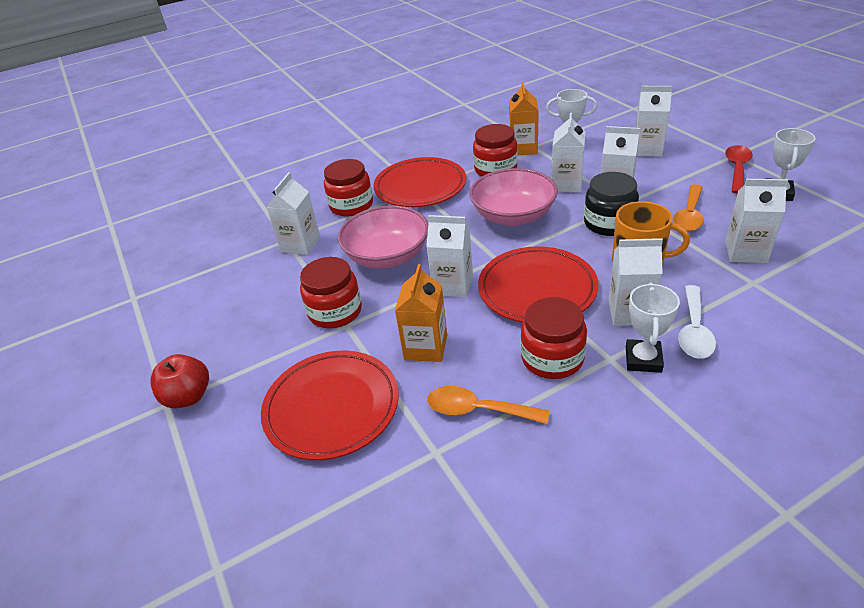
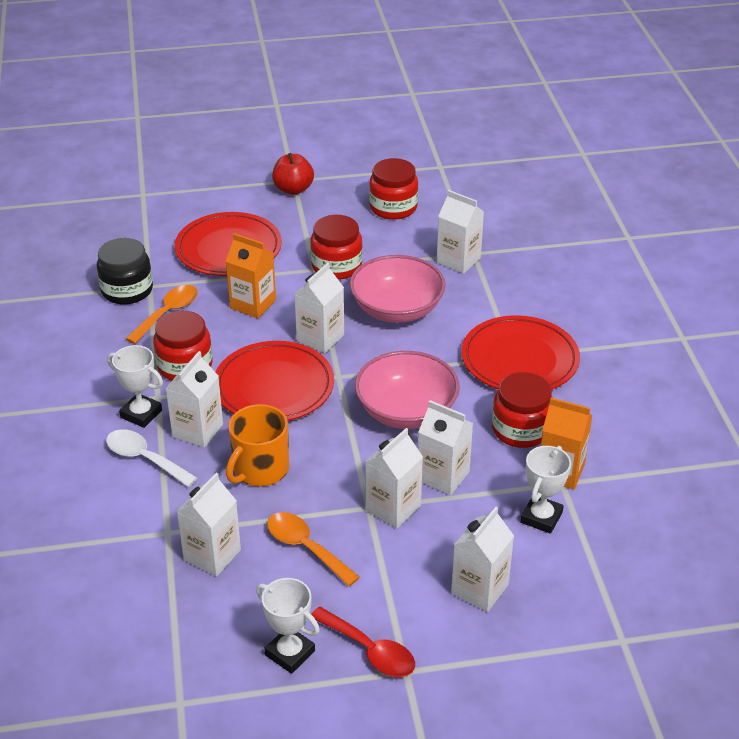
camera: 105 degrees right, 0 degrees up
red jar [324,159,373,216] -> red jar moved to [369,158,418,220]
black jar [584,172,639,236] -> black jar moved to [97,238,153,304]

